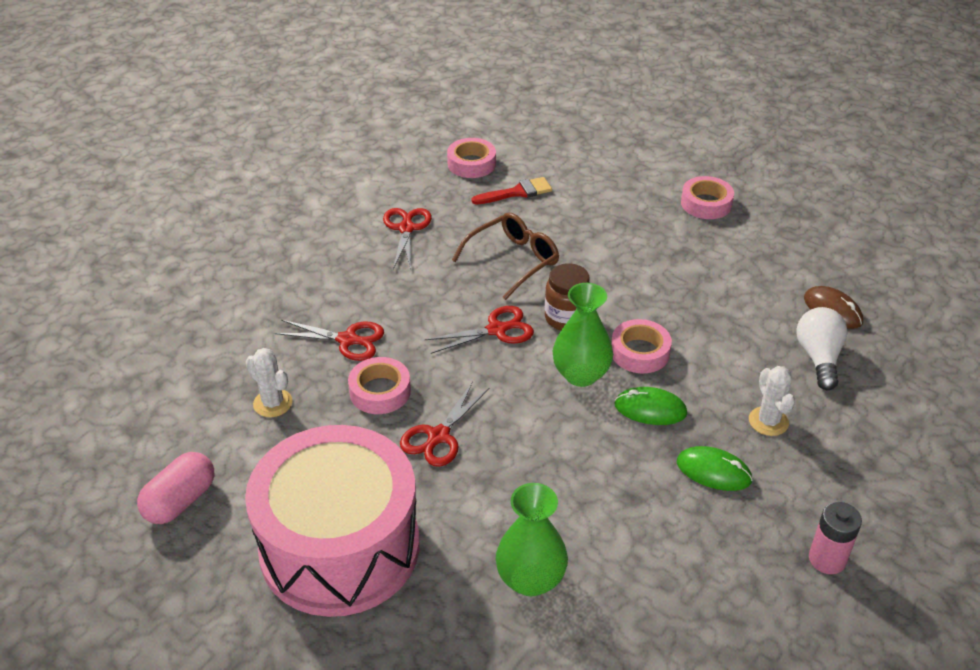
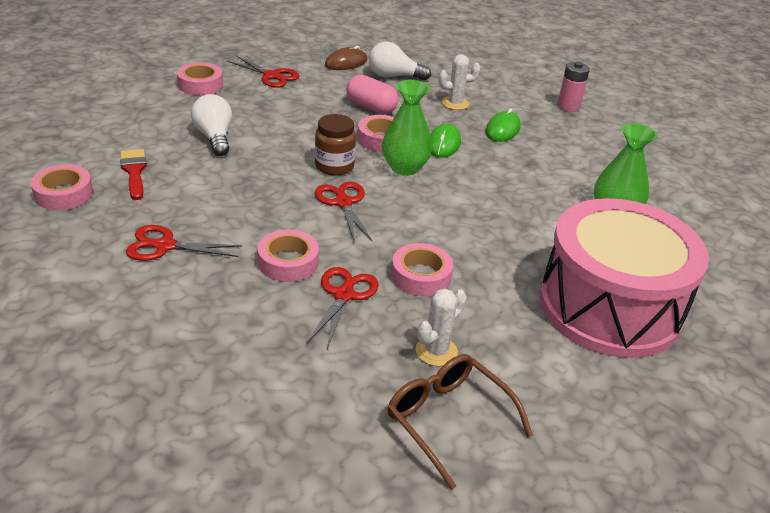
camera: 90 degrees left, 5 degrees down
pink capsule [137,452,214,524] -> pink capsule moved to [346,75,398,114]
red scissors [400,382,489,467] -> red scissors moved to [227,55,299,88]
brown glasses [452,212,559,300] -> brown glasses moved to [387,354,533,490]
none -> white light bulb [191,94,232,156]
none -> pink tape [258,230,319,282]

